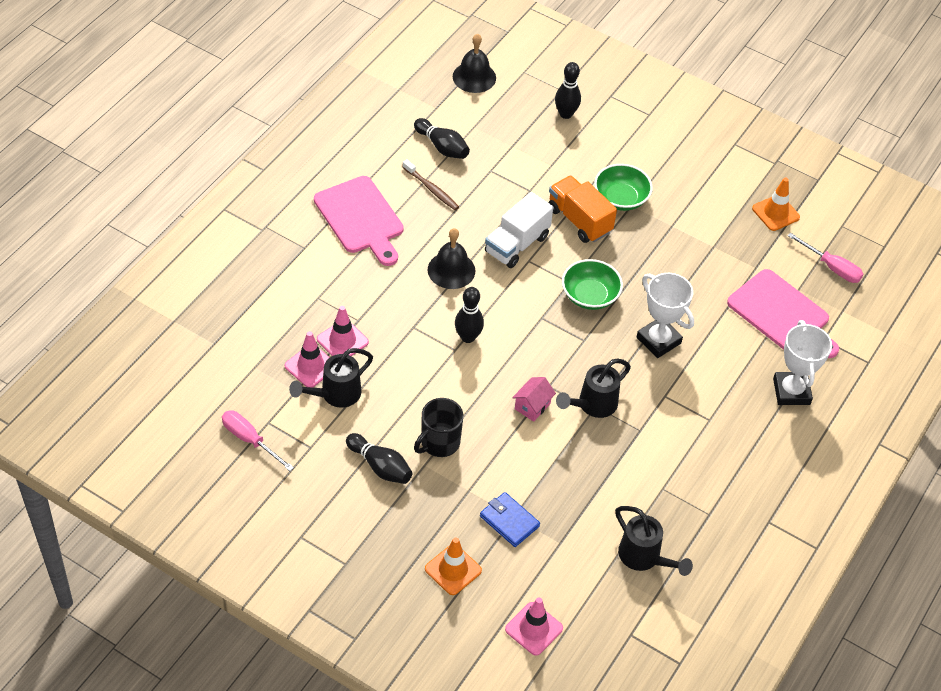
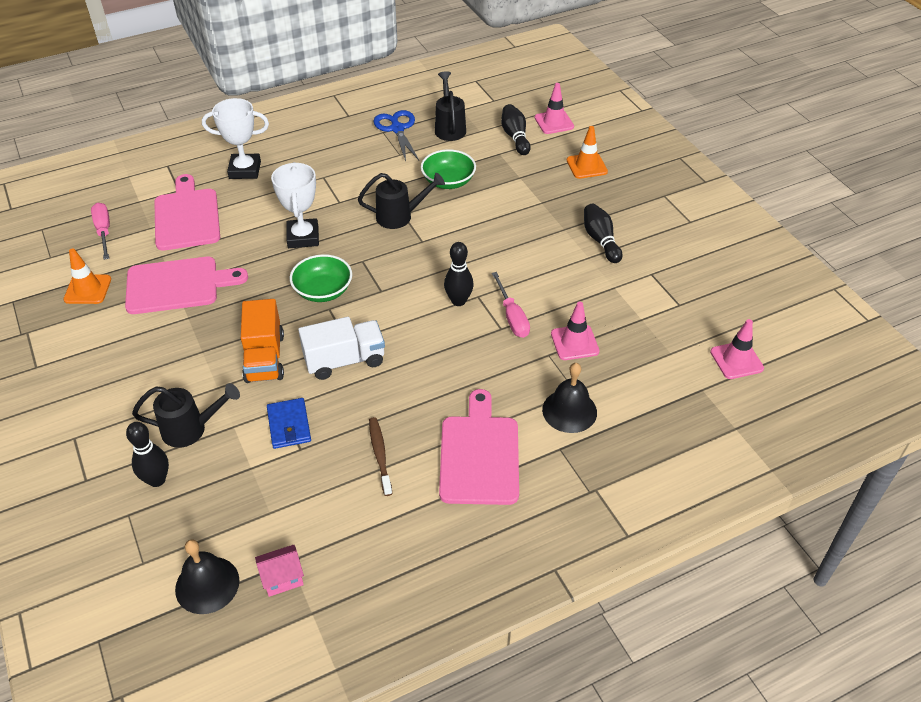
camera: 145 degrees left, 5 degrees down
pink screwdriver [222,410,294,471] -> pink screwdriver moved to [492,272,530,338]
pink traffic cone [284,331,330,388] -> pink traffic cone moved to [710,319,764,379]
black watering can [289,348,373,408] -> black watering can moved to [132,383,240,448]
black bowling pin [414,118,470,159] -> black bowling pin moved to [501,104,531,155]
black mug [414,398,463,457] -> none
black bell [428,228,475,289] -> black bell moved to [542,363,597,433]
blue wallet [480,492,540,547] -> blue wallet moved to [267,398,311,449]
pink house [512,377,556,422] -> pink house moved to [255,545,304,597]
green bowl [594,164,653,211] -> green bowl moved to [421,149,476,189]
white trophy [773,320,832,405] -> white trophy turned 60 degrees clockwise [202,98,269,179]
none -> pink cutting board [125,257,248,314]
none -> blue scissors [373,110,419,161]

